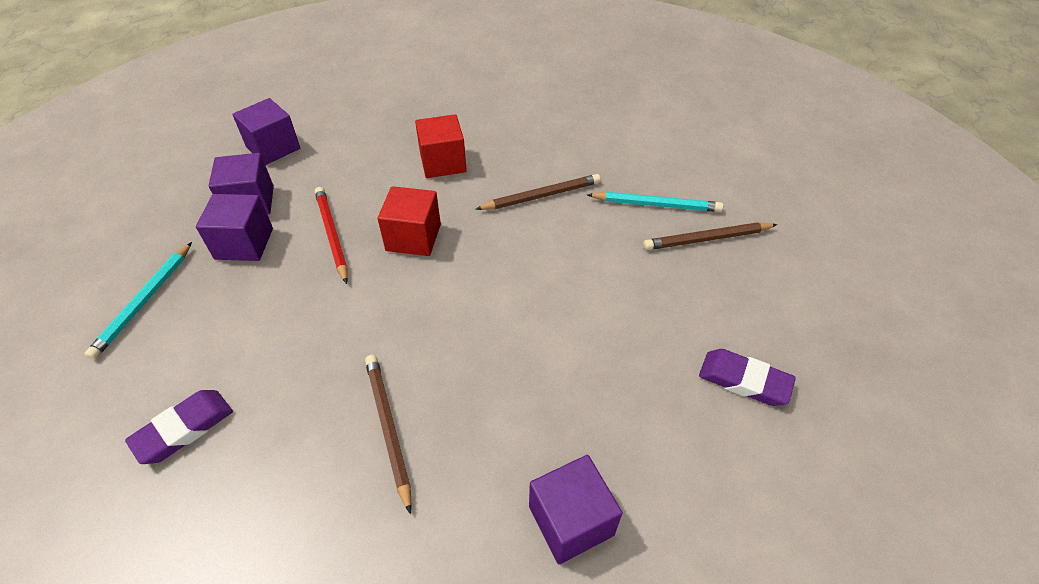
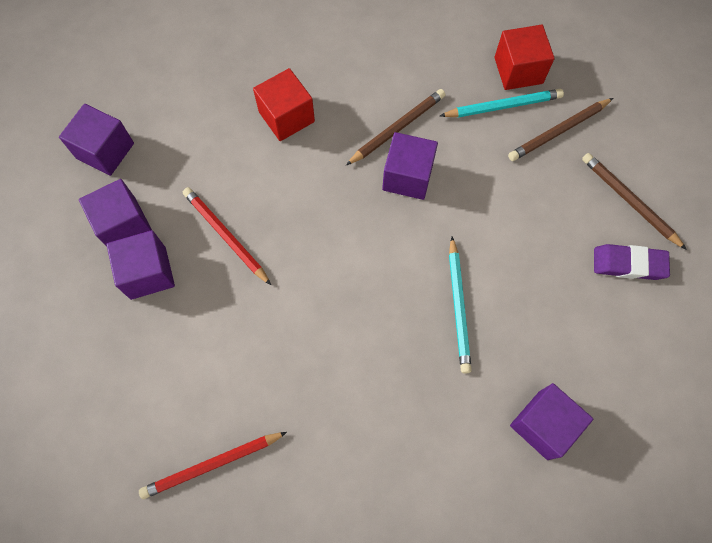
camera: 20 degrees left, 20 degrees up
turquoise pencil [85,242,192,360] -> turquoise pencil moved to [449,237,472,374]
purple eraser [125,390,233,464] -> red pencil [139,432,287,499]
brown pencil [365,355,411,514] -> brown pencil moved to [582,153,687,250]
red cube [378,186,441,256] -> red cube moved to [494,25,555,90]
none -> purple cube [382,132,438,200]

